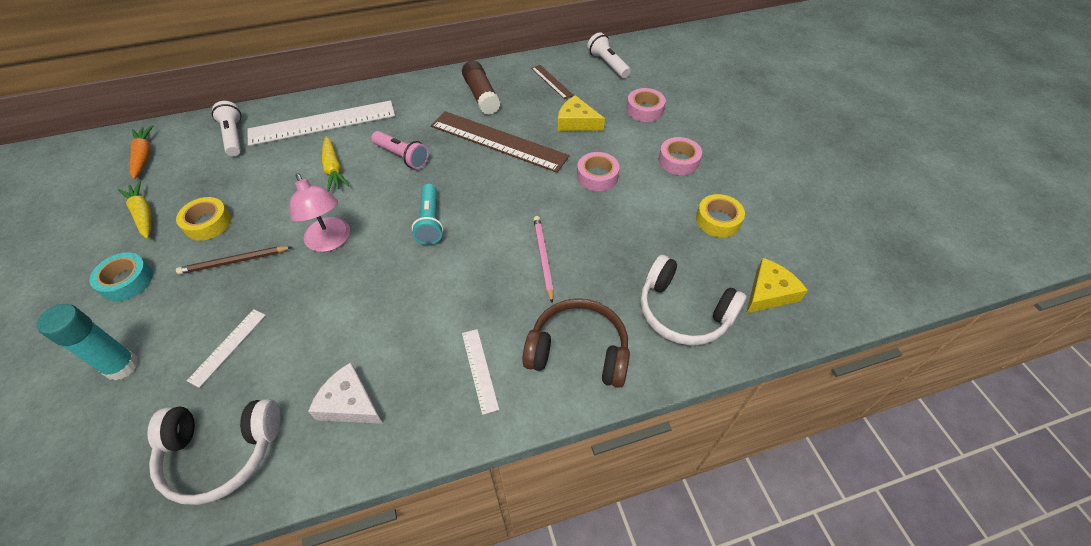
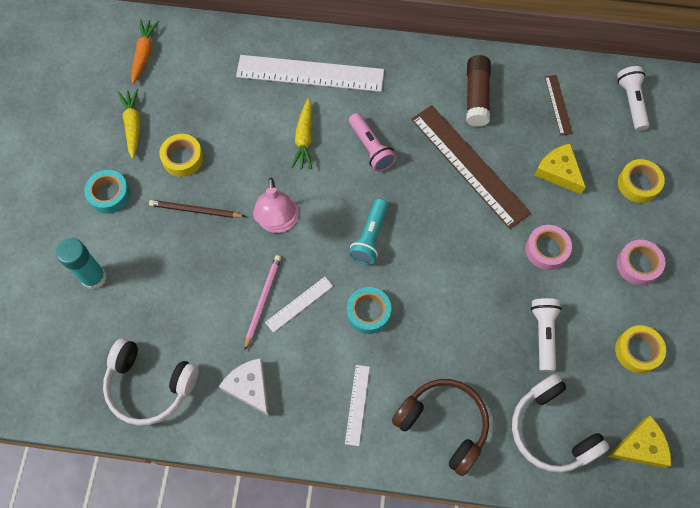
camera: 25 degrees right, 15 degrees up
white ruler [187,309,266,388] -> white ruler moved to [265,277,333,333]
white flashlight [212,101,241,156] -> white flashlight moved to [531,298,562,372]
pink pencil [534,216,554,303] -> pink pencil moved to [245,255,281,350]
pink tape [626,88,666,122] -> yellow tape [618,159,665,203]
none -> turquoise tape [347,287,391,334]

